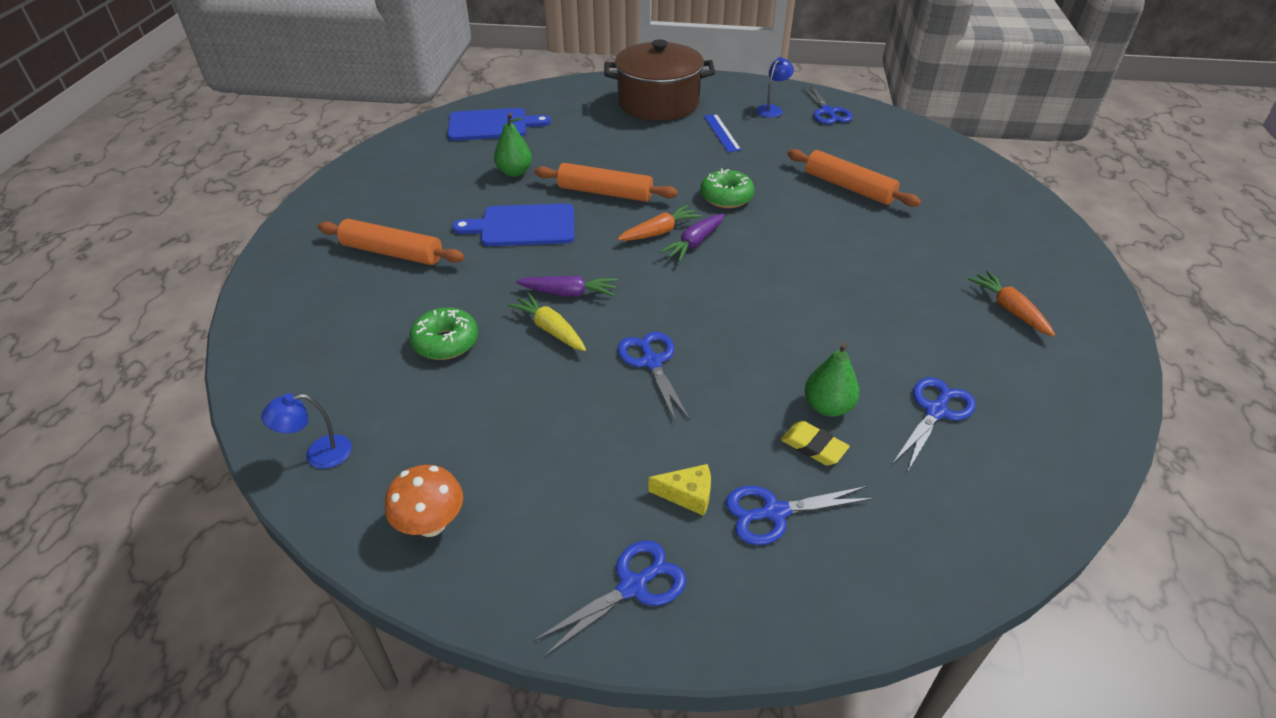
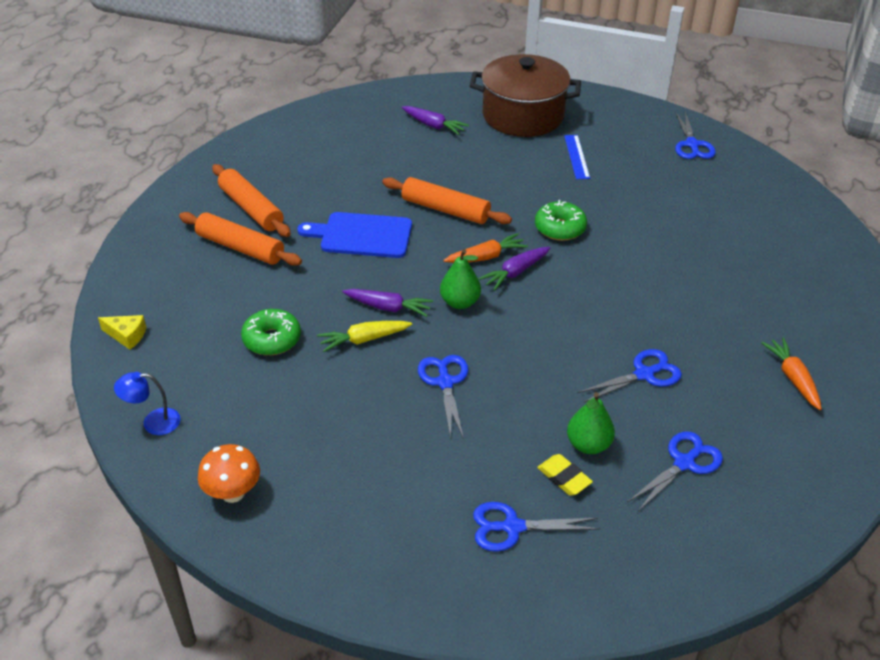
camera: 10 degrees right, 0 degrees up
blue cutting board [448,108,551,141] -> none
green pear [494,113,532,177] -> green pear moved to [440,249,481,309]
yellow carrot [507,292,586,351] -> yellow carrot turned 75 degrees counterclockwise [317,321,412,352]
blue scissors [533,540,686,657] -> blue scissors moved to [577,349,682,402]
yellow cheese [648,464,711,516] -> yellow cheese moved to [98,315,146,350]
blue lamp [756,57,794,118] -> none
orange rolling pin [788,149,921,207] -> orange rolling pin moved to [212,164,291,237]
none -> purple carrot [402,106,469,135]

